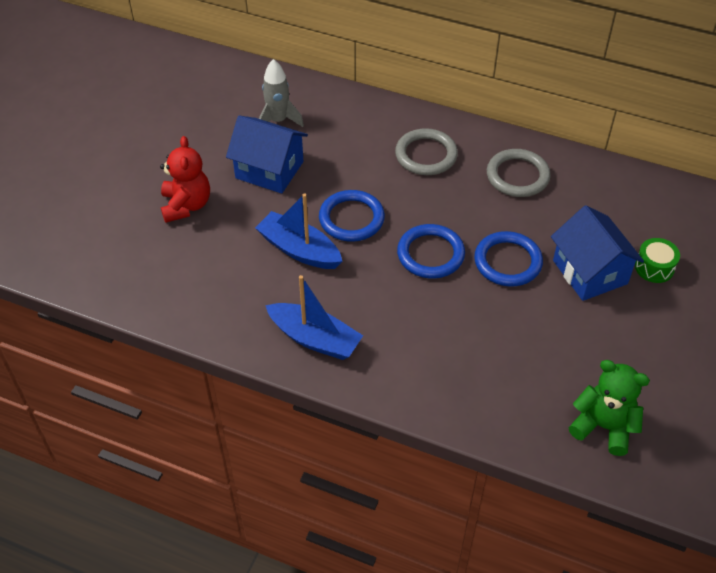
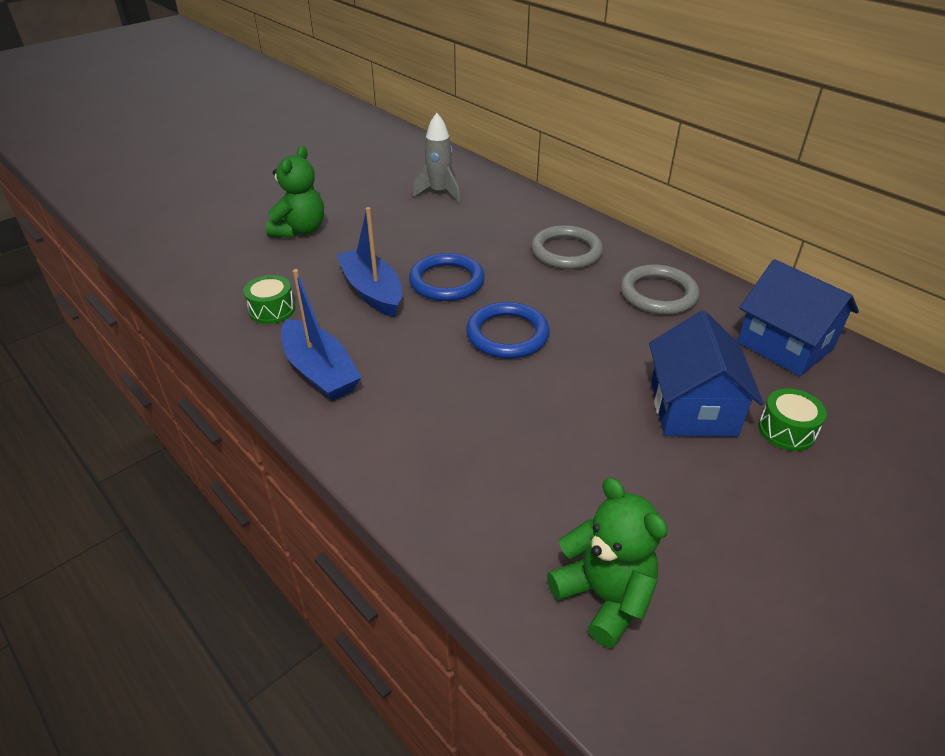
camera: 25 degrees right, 10 degrees down
red teddy bear [160,136,210,223] -> green teddy bear [266,146,324,238]
blue house [226,115,308,193] -> blue house moved to [737,259,859,376]
blue ring [474,231,543,287] -> none
none -> green drum [243,275,295,324]

